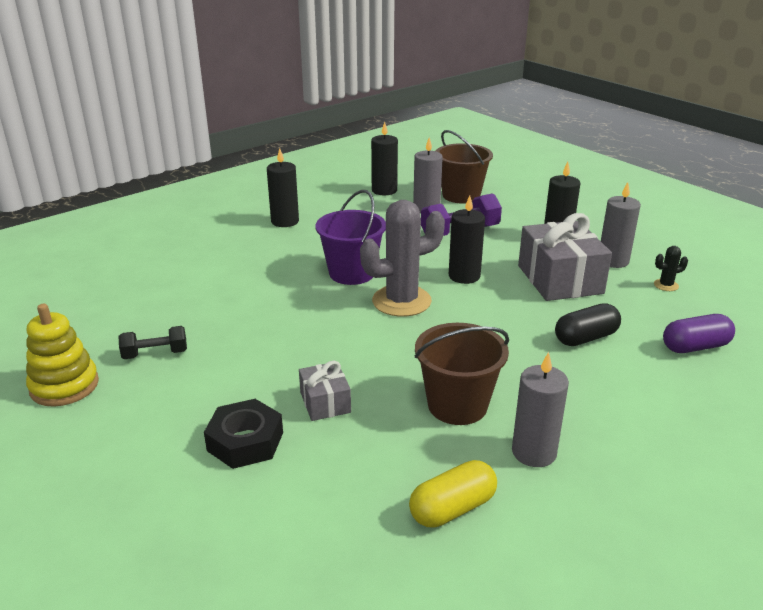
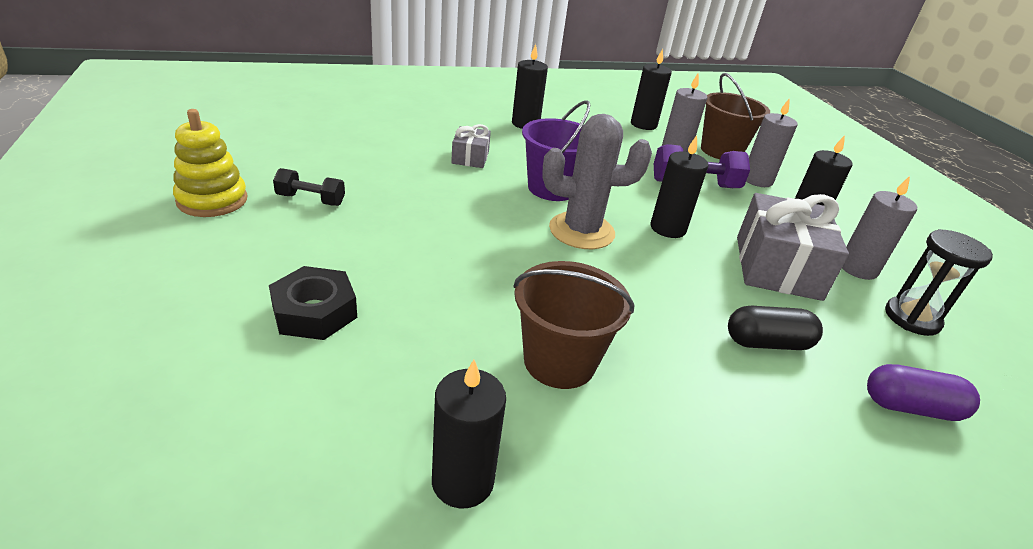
camera: 20 degrees right, 5 degrees up
grey gift [299,361,351,421] -> grey gift moved to [451,124,491,168]
yellow capsule [409,460,497,527] -> black candle [432,360,506,508]
grey candle [512,352,569,467] -> grey candle moved to [746,98,798,187]
black cactus [654,246,688,291] -> black hourglass [885,229,993,336]

